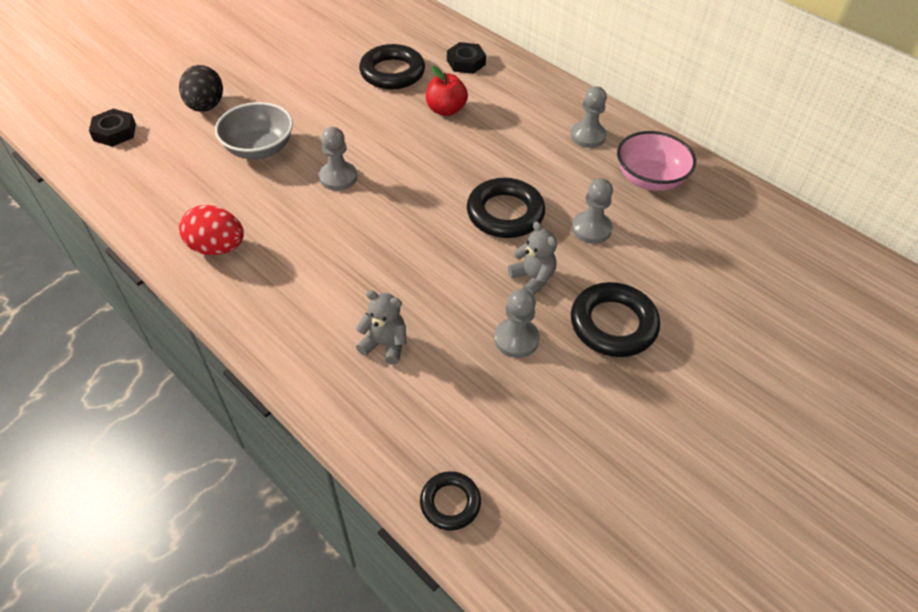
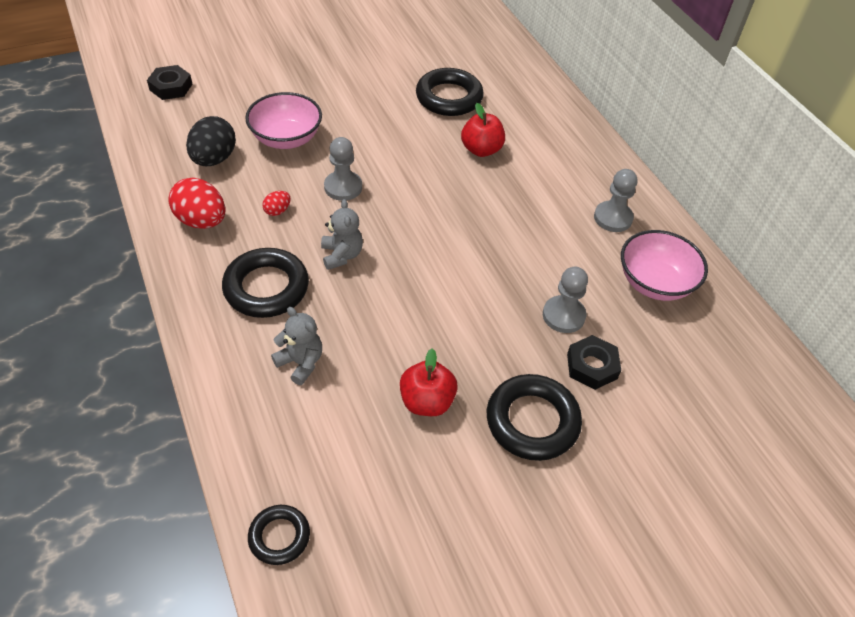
camera: 20 degrees right, 0 degrees up
black egg [179,65,223,112] -> black egg moved to [186,116,236,166]
grey bowl [215,102,293,160] -> pink bowl [245,92,322,149]
black nut [447,42,486,74] -> black nut moved to [567,335,621,390]
black ring [467,178,545,238] -> black ring moved to [222,248,309,318]
grey pawn [494,289,540,358] -> red apple [400,348,458,416]
grey teddy bear [508,221,557,295] -> grey teddy bear moved to [321,199,363,270]
none -> red egg [262,191,291,216]

